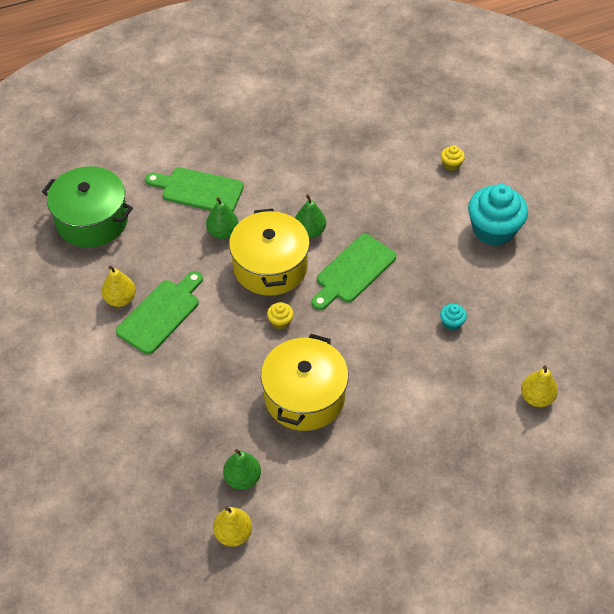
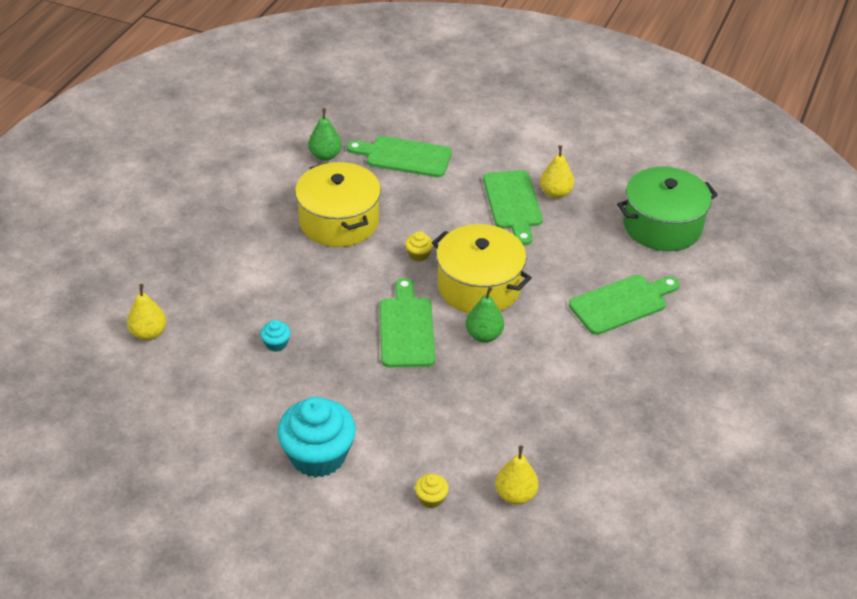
camera: 135 degrees right, 10 degrees down
green pear [206,197,238,239] -> none
yellow pear [213,507,252,547] -> yellow pear moved to [495,446,539,505]
none -> green cutting board [347,136,452,177]

